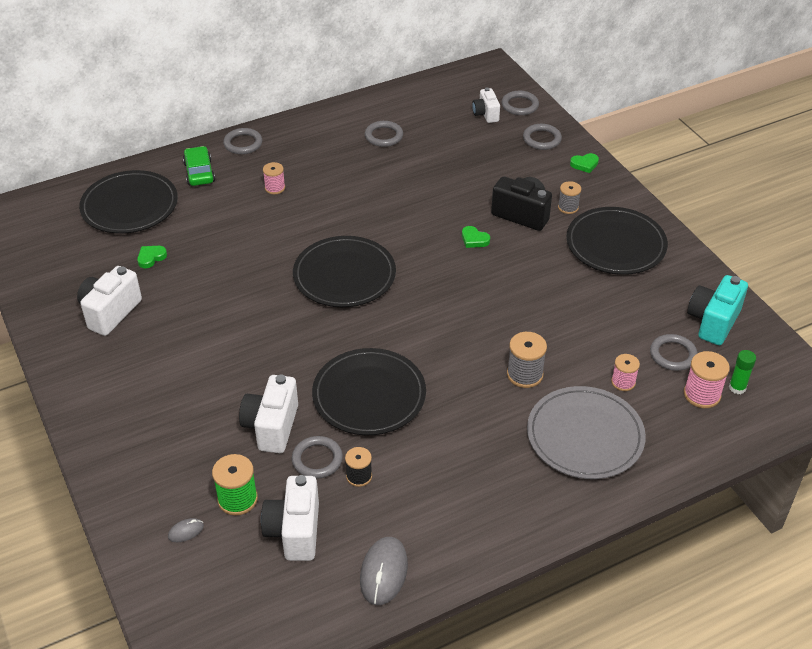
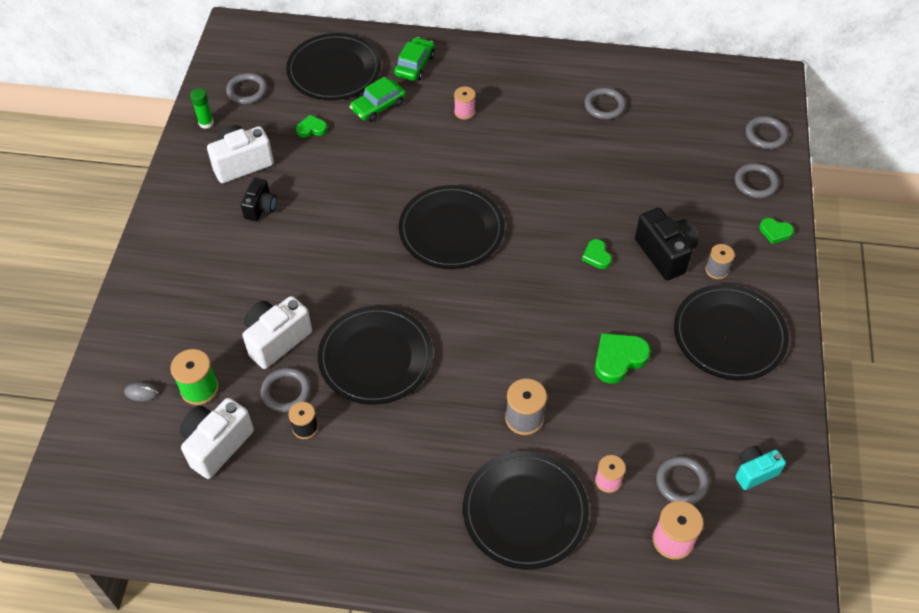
camera: 35 degrees right, 10 degrees up
grey ring [223,128,262,154] -> grey ring moved to [226,73,267,104]
grey mouse [360,537,408,605] -> none
white camera [472,88,500,123] -> none
grey plate [527,386,646,479] -> black plate [463,451,589,569]
turquoise camera [687,275,748,345] -> turquoise camera [735,446,786,490], size x0.62
green glue stick [729,350,756,394] -> green glue stick moved to [190,88,214,129]
none -> black camera [241,178,277,221]
none -> green car [349,77,406,122]
none -> green heart [595,333,651,384]

